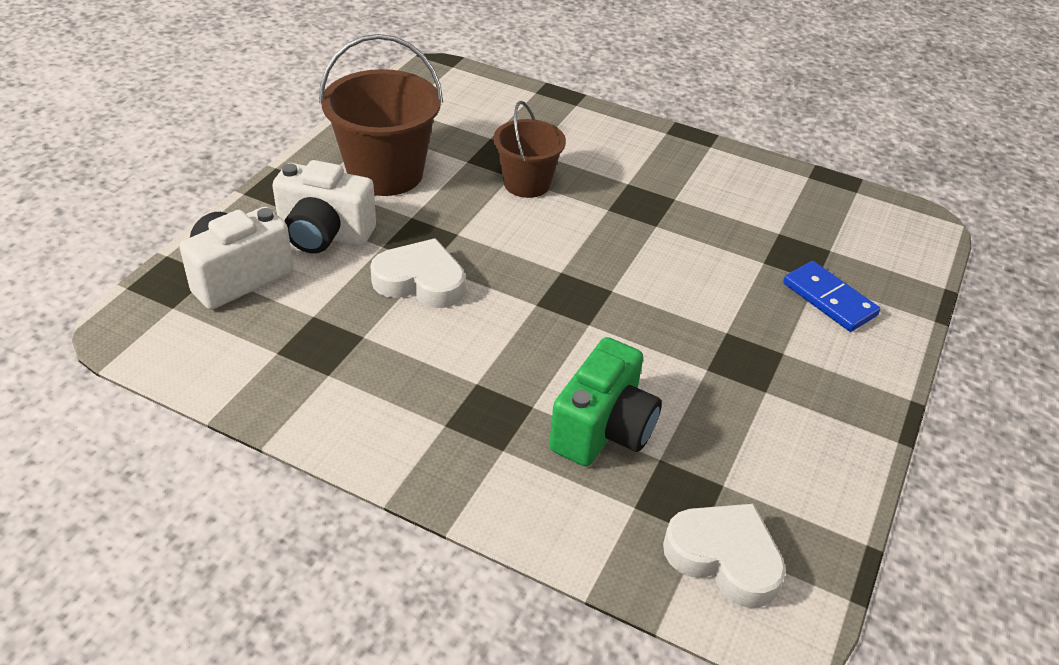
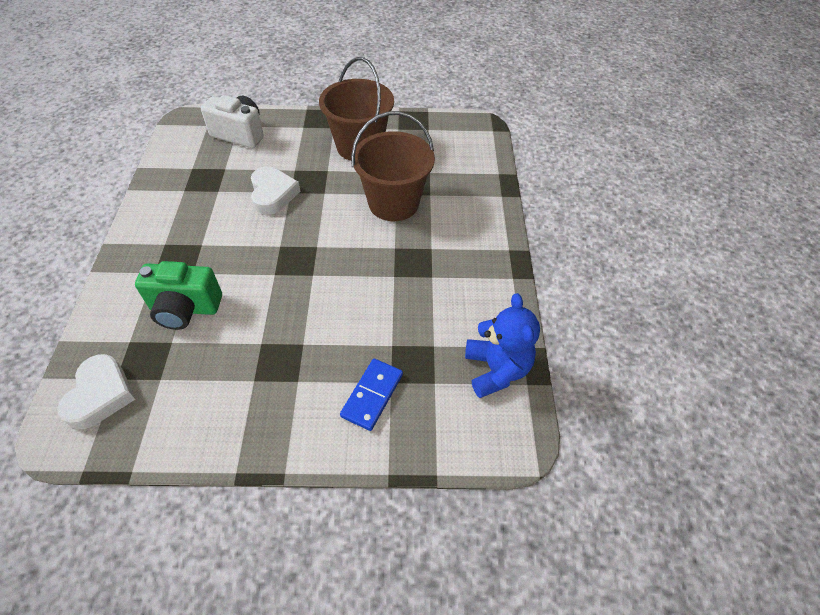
camera: 65 degrees right, 10 degrees up
white camera [272,160,376,254] -> none
brown bucket [493,101,566,198] -> brown bucket [351,111,435,221], size x1.60
none -> blue teddy bear [465,293,540,398]

